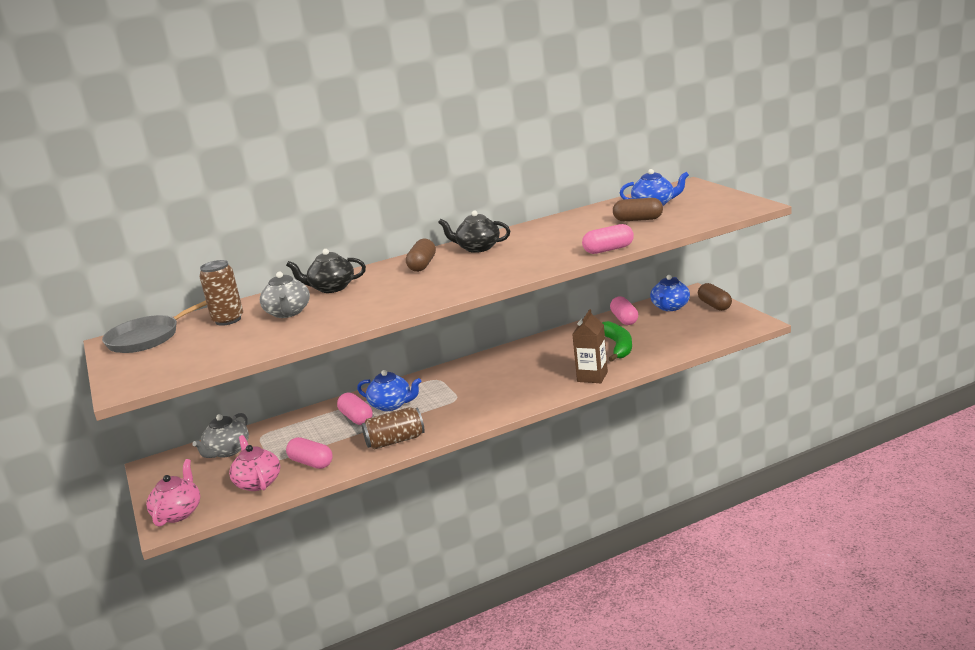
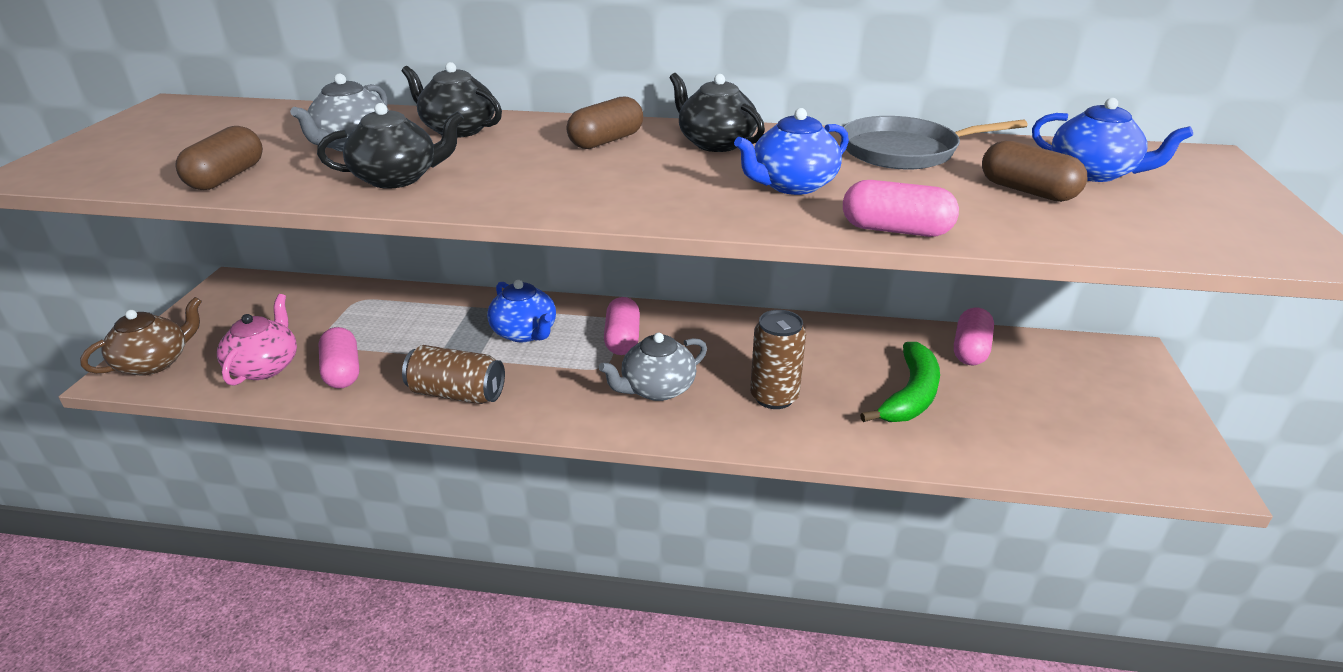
camera: 30 degrees right, 10 degrees up
grey pan [102,300,207,353] -> grey pan moved to [843,116,1028,169]
pink teapot [146,459,200,527] -> brown teapot [80,297,202,376]
grey teapot [192,413,249,458] -> grey teapot moved to [599,333,707,401]
brown can [199,260,243,326] -> brown can moved to [750,310,806,409]
pink capsule [337,392,373,425] -> pink capsule moved to [604,297,640,355]
brown carton [572,309,608,383] -> none
blue teapot [650,275,690,311] -> blue teapot moved to [734,108,849,195]
brown capsule [698,283,732,311] -> brown capsule moved to [175,126,263,190]
none -> black teapot [317,103,464,189]

